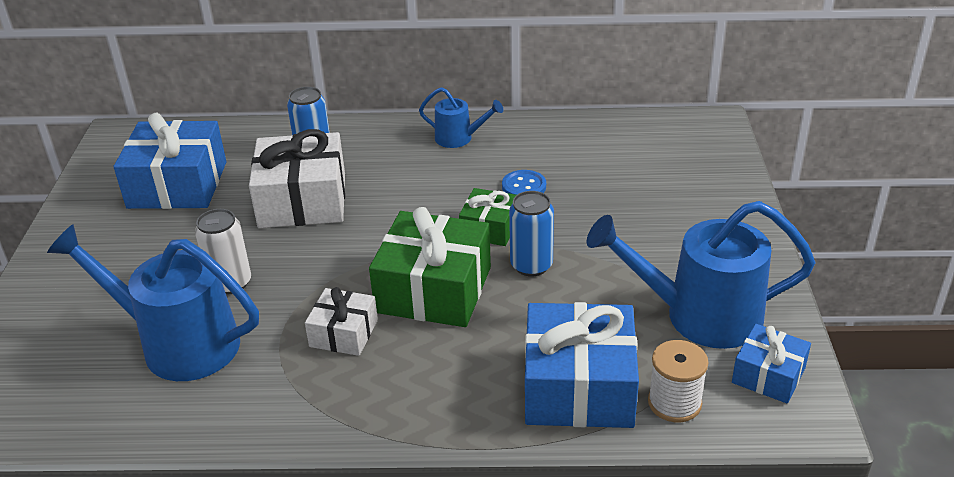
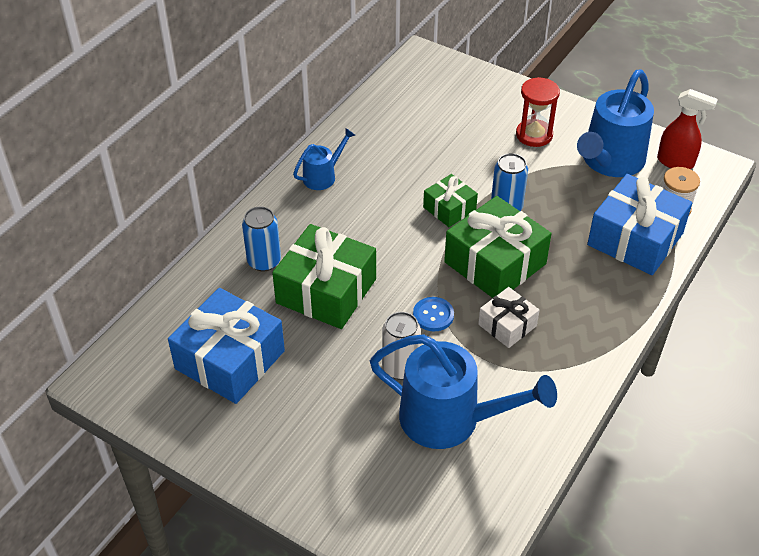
camera: 60 degrees left, 10 degrees up
blue watering can [47,224,259,381] -> blue watering can turned 120 degrees counterclockwise [370,334,557,449]
white gift [249,129,345,228] -> green gift [272,224,376,329]
blue button [502,170,546,195] -> blue button moved to [413,297,454,331]
blue gift [732,324,811,404] -> red spray bottle [657,89,718,169]
none -> red hourglass [516,77,560,147]

